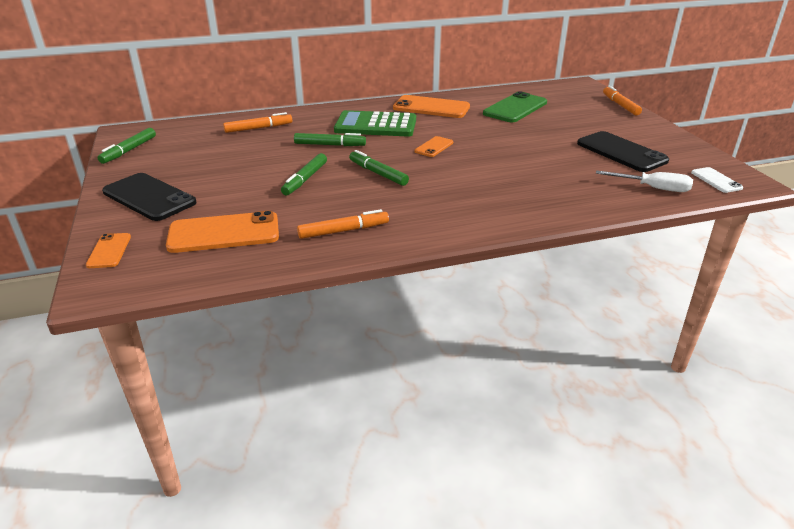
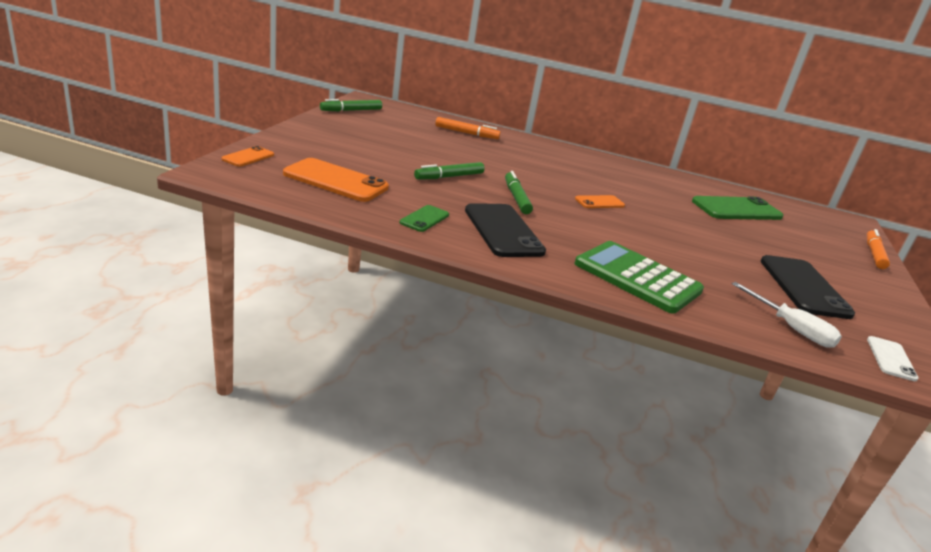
camera: 30 degrees right, 5 degrees down
black phone [102,173,197,221] -> black phone moved to [465,203,546,257]
green marker [294,133,366,146] -> none
orange marker [297,209,389,239] -> green phone [400,205,449,232]
green calculator [334,110,416,137] -> green calculator moved to [575,241,704,314]
orange phone [393,95,470,118] -> none

